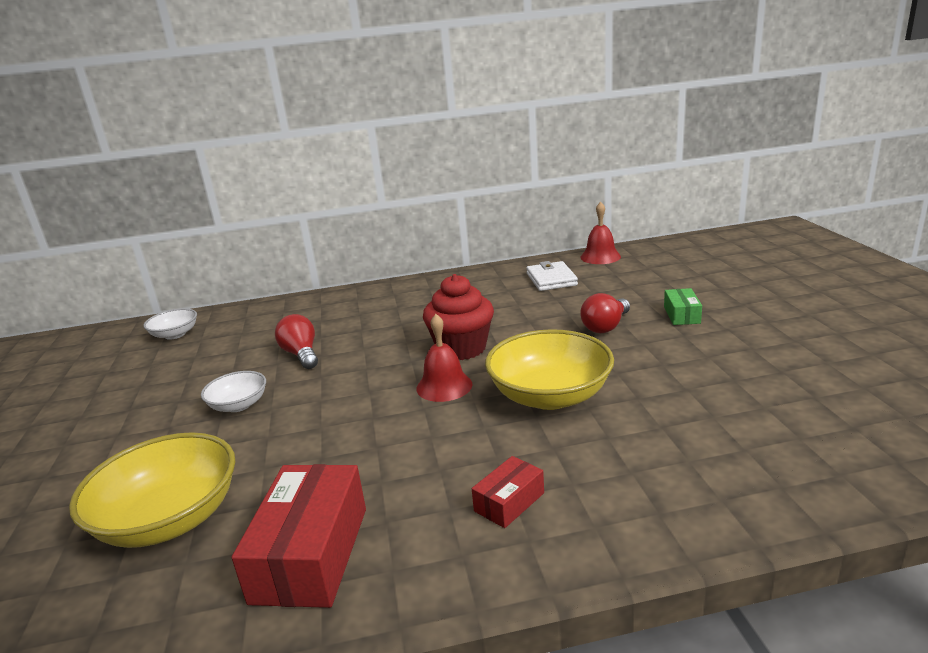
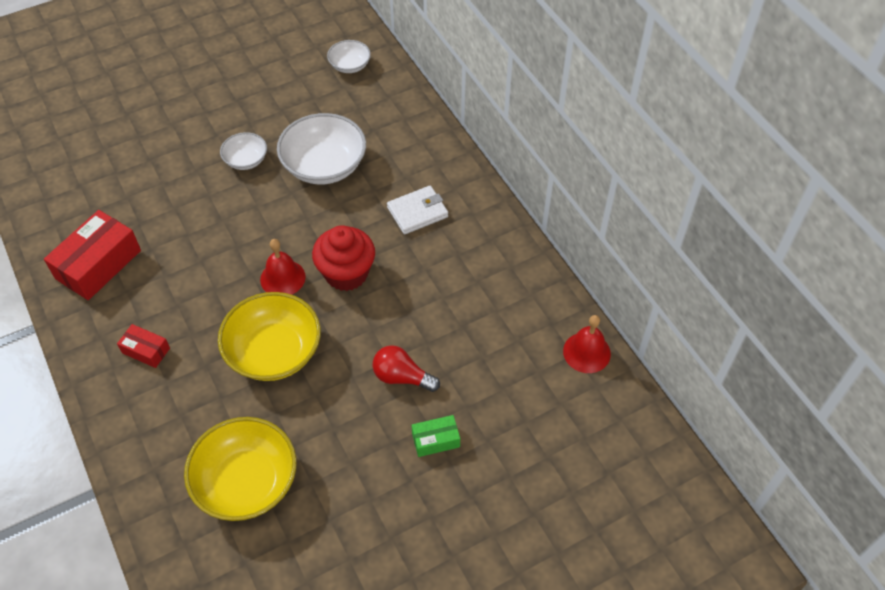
camera: 70 degrees right, 30 degrees up
yellow bowl [69,432,235,548] -> yellow bowl moved to [184,417,296,521]
red box [232,464,366,608] -> red box turned 45 degrees counterclockwise [44,210,141,300]
red light bulb [275,314,318,369] -> white bowl [277,113,366,185]
white wallet [526,261,578,291] -> white wallet moved to [387,186,448,234]

